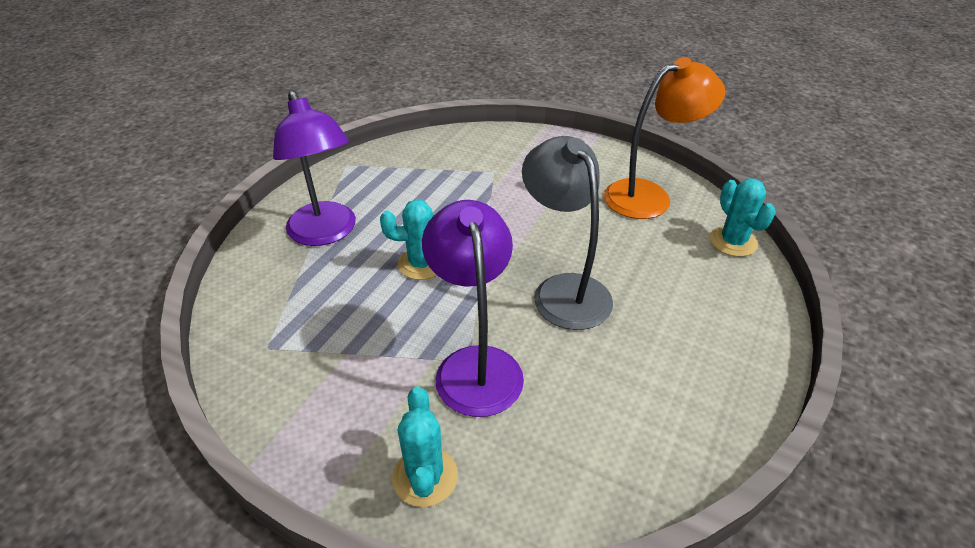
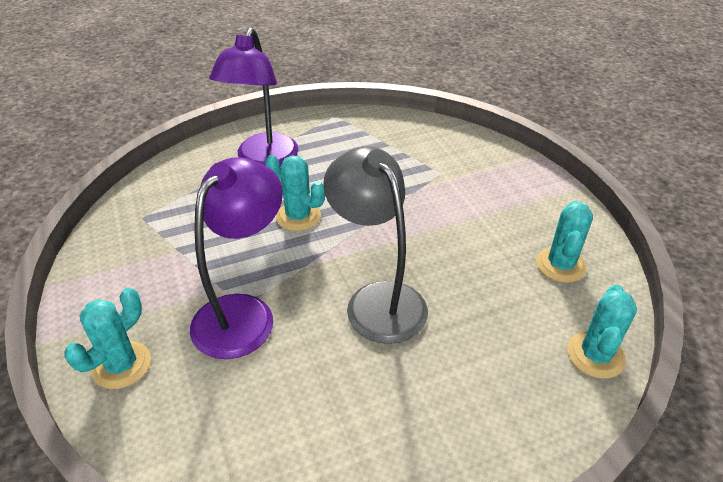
camera: 40 degrees right, 0 degrees up
grey lamp [522,136,613,330] -> grey lamp turned 45 degrees counterclockwise [323,146,428,344]
orange lamp [604,57,725,219] -> turquoise cactus [536,201,593,283]

